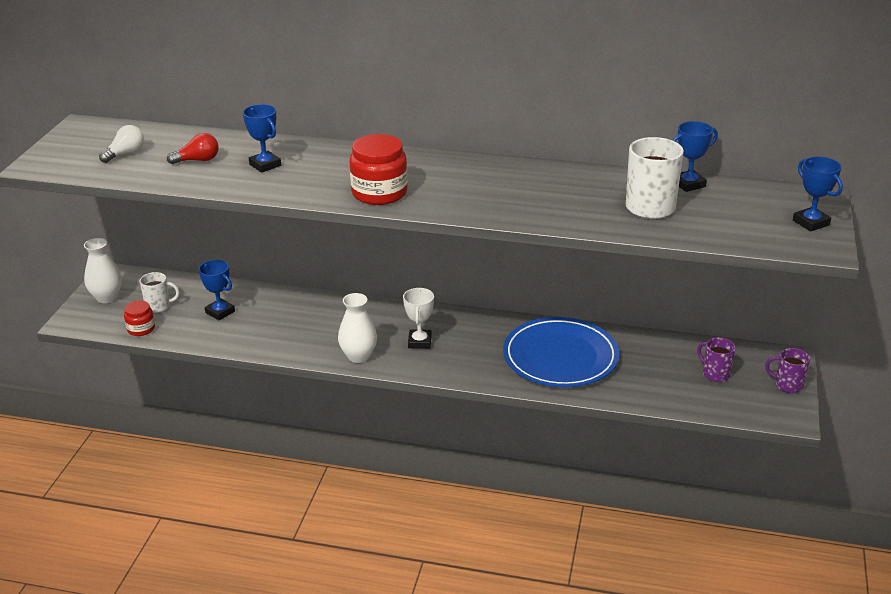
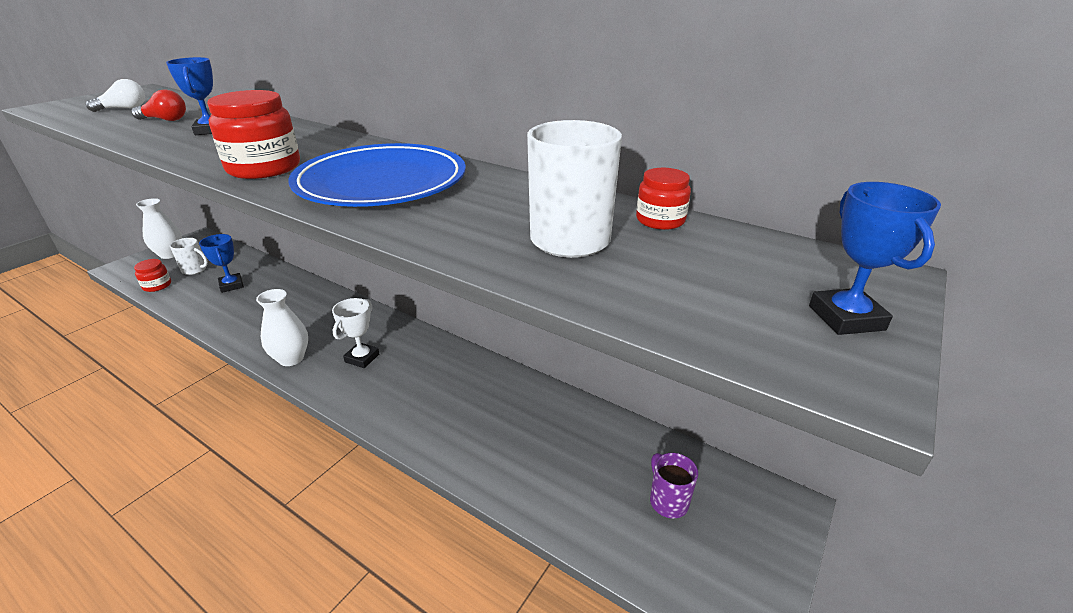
camera: 20 degrees right, 0 degrees up
blue plate [503,317,619,387] -> blue plate moved to [288,143,466,207]
blue trophy [672,121,718,192] -> red jar [636,168,691,230]
purple mug [765,348,810,393] -> none

